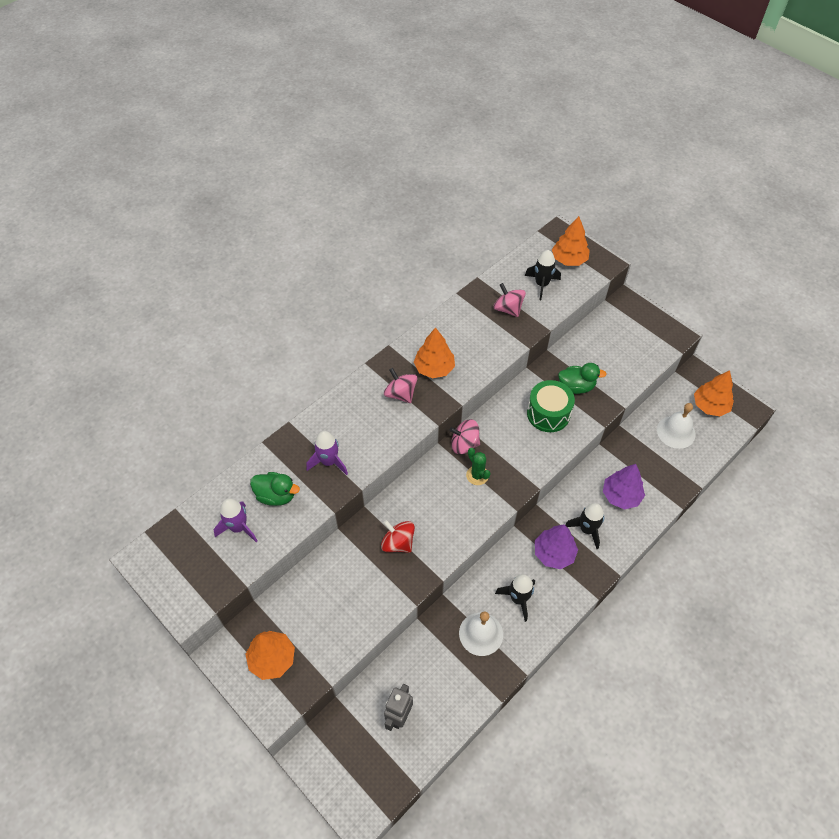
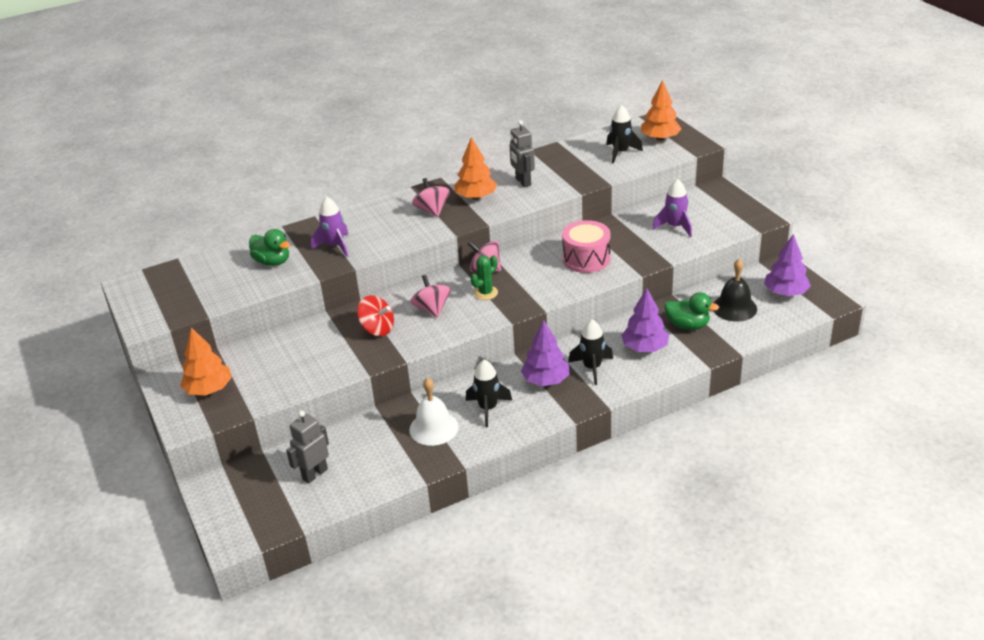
camera: 20 degrees right, 20 degrees down
purple rocket [213,498,257,542] -> purple rocket moved to [652,179,692,237]
red spinning top [381,520,415,553] -> red spinning top turned 150 degrees clockwise [357,295,394,336]
green cactus [466,448,490,485] -> green cactus turned 60 degrees clockwise [470,255,498,300]
pink spinning top [493,283,526,317] -> pink spinning top moved to [410,275,451,317]
green drum [527,380,575,432] -> pink drum [562,220,611,273]
green duck [558,363,607,394] -> green duck moved to [665,292,719,330]
white bell [657,403,696,449] -> black bell [714,259,757,322]
orange tree [694,370,734,416] -> purple tree [764,234,811,296]
none -> grey robot [509,120,535,187]

